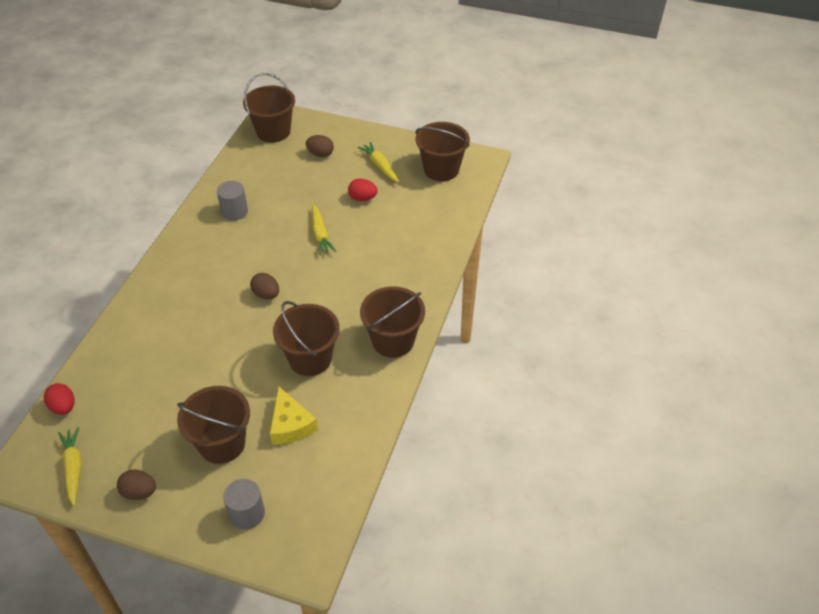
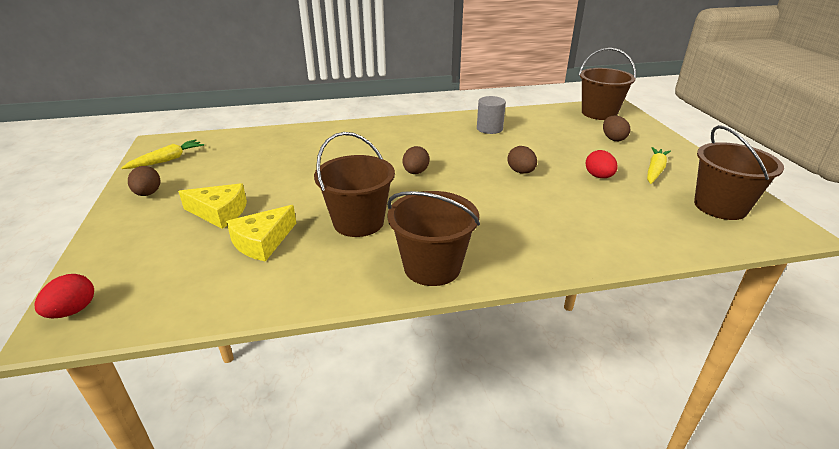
camera: 60 degrees right, 15 degrees down
red egg [43,383,74,415] -> red egg moved to [34,274,94,318]
brown bucket [177,386,250,464] -> yellow cheese [178,183,247,229]
grey cylinder [223,479,265,529] -> none
yellow carrot [312,204,336,255] -> brown egg [508,146,537,174]

